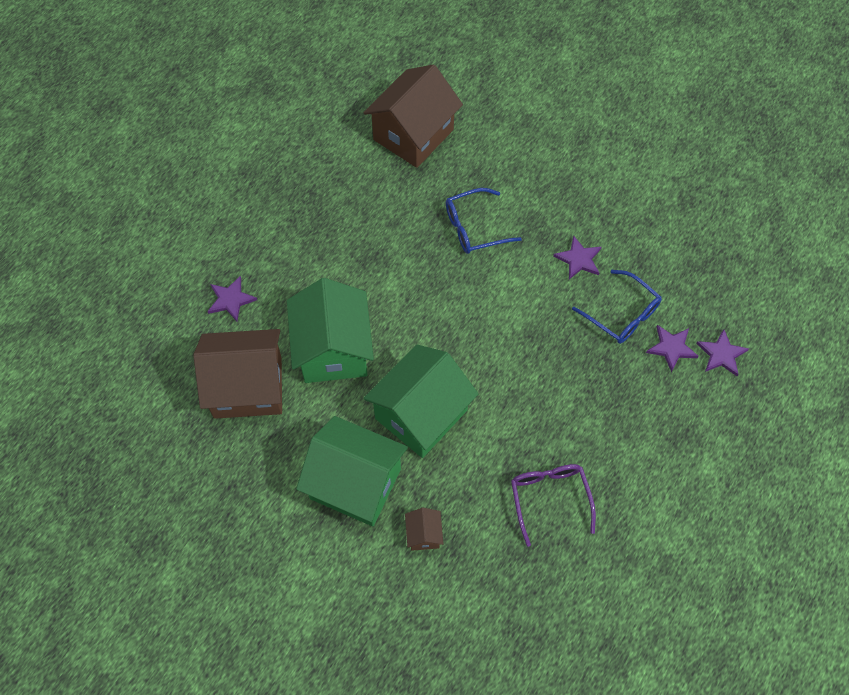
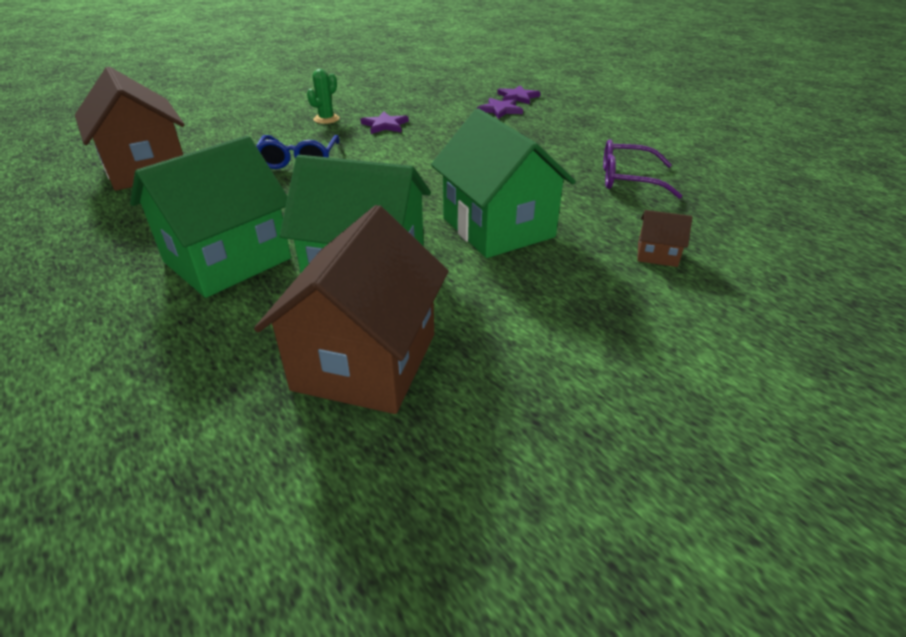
camera: 70 degrees left, 25 degrees down
purple star [207,276,257,322] -> none
green house [296,416,408,526] -> green house moved to [130,135,291,298]
blue glasses [572,270,662,344] -> none
none -> green cactus [307,69,340,124]

